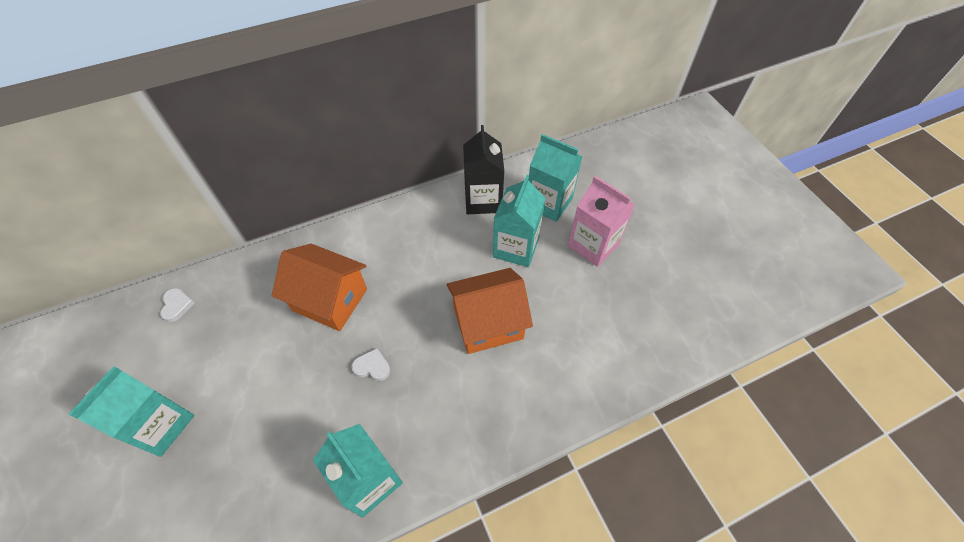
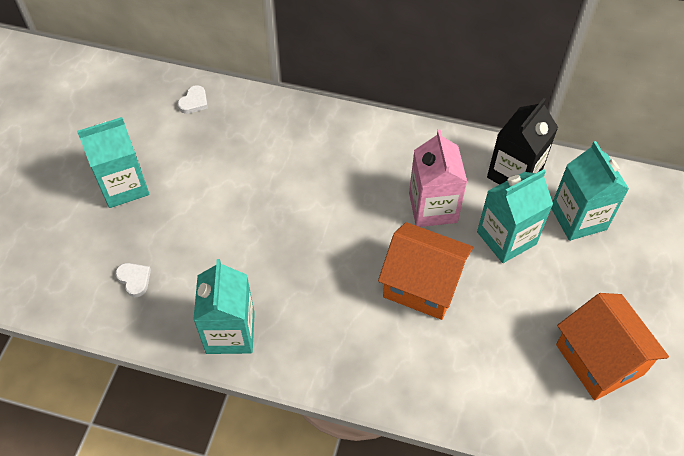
camera: 40 degrees right, 0 degrees up
orange house [272,244,367,331] -> orange house moved to [556,293,669,400]
white heart [351,348,390,381] -> white heart moved to [115,263,151,297]
pink carton [568,176,635,267] -> pink carton moved to [409,130,467,227]

